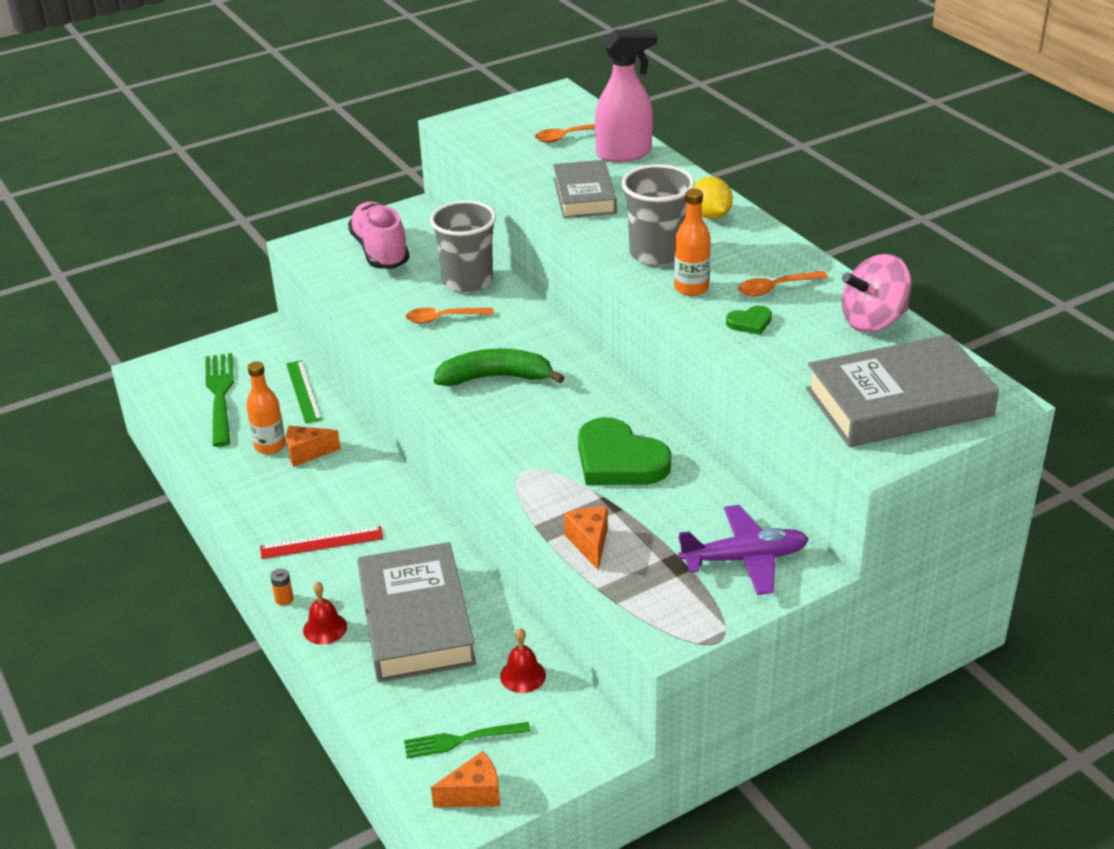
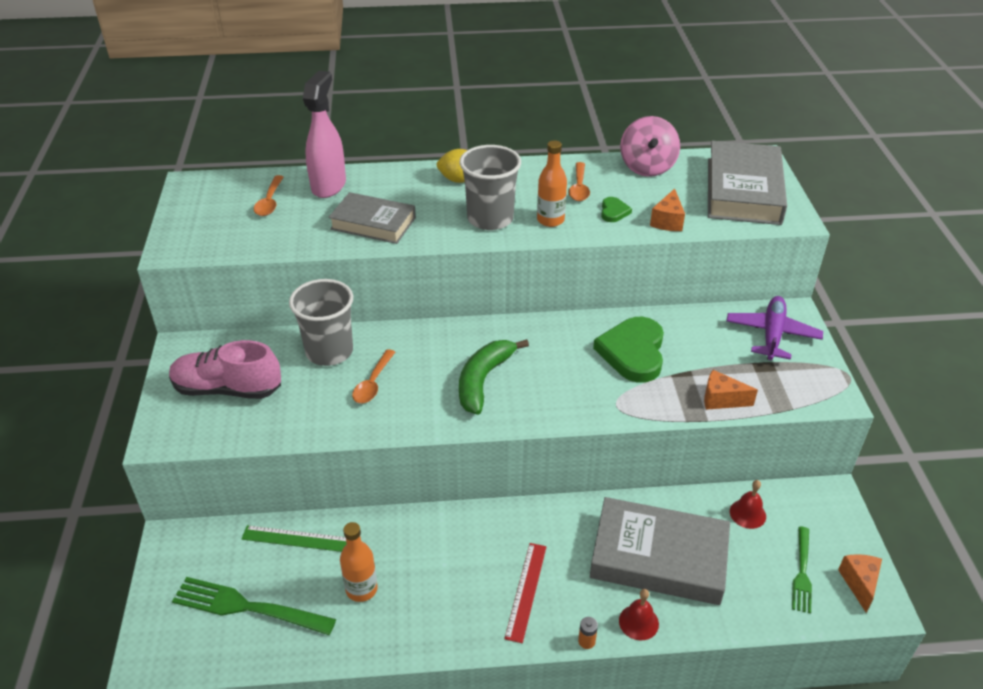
camera: 65 degrees left, 5 degrees up
orange cheese [286,425,341,467] -> orange cheese moved to [650,188,685,231]
green heart [578,417,671,485] -> green heart turned 120 degrees clockwise [593,317,664,383]

